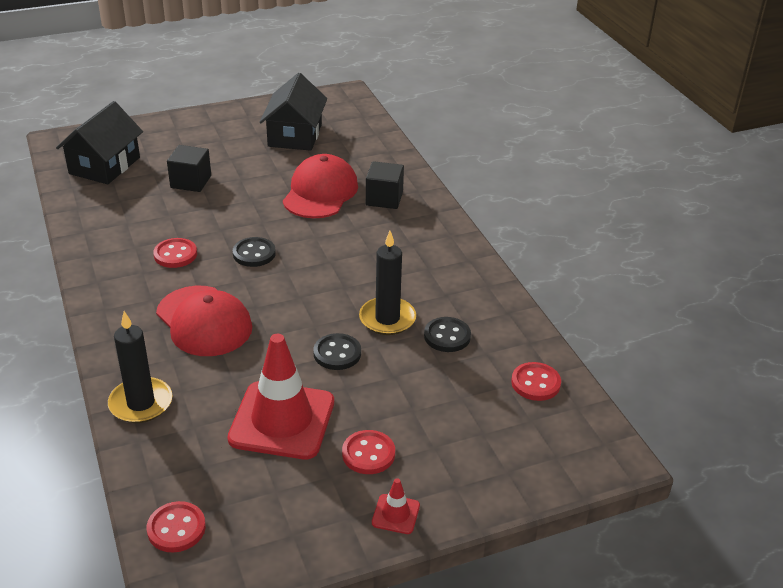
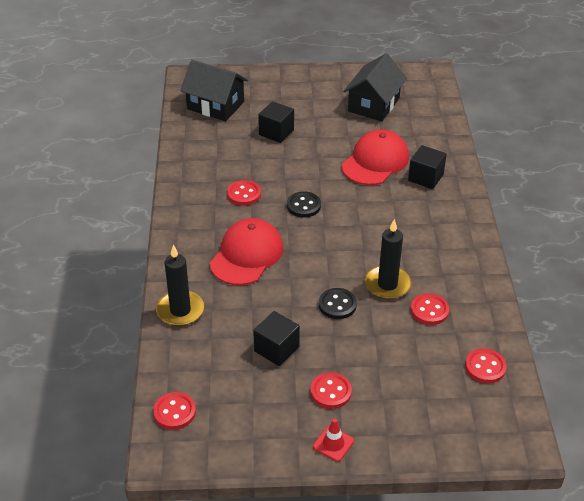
camera: 20 degrees right, 5 degrees up
black house [56,101,143,184] -> black house turned 75 degrees clockwise [180,60,248,121]
red cap [156,286,252,356] -> red cap turned 135 degrees counterclockwise [210,218,284,285]
red traffic cone [227,334,334,459] -> black cube [253,311,300,366]
black button [424,317,471,352] -> red button [411,293,449,325]

